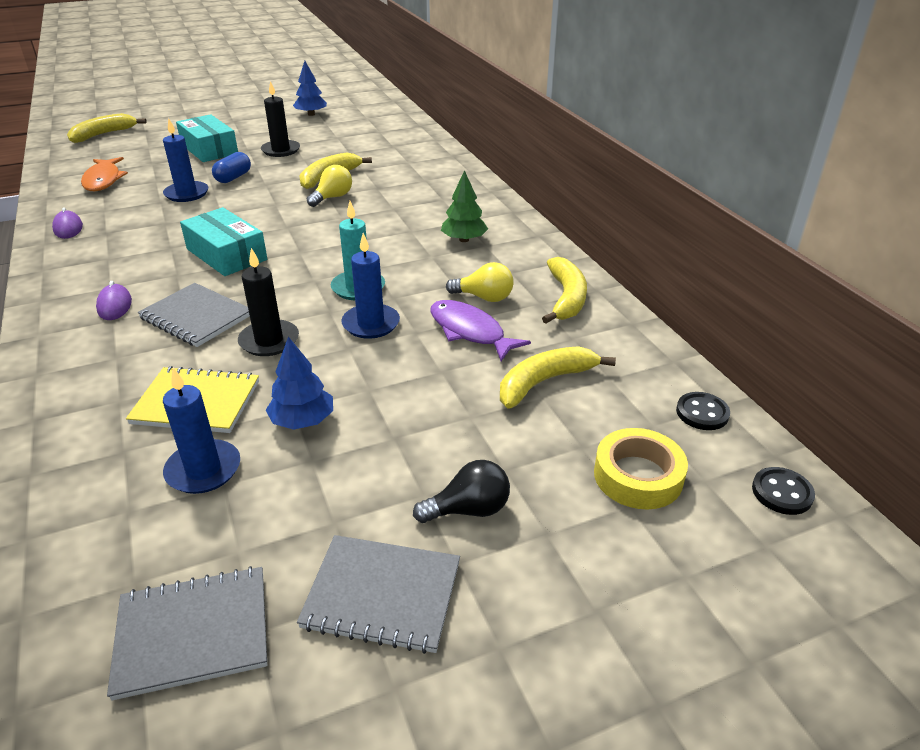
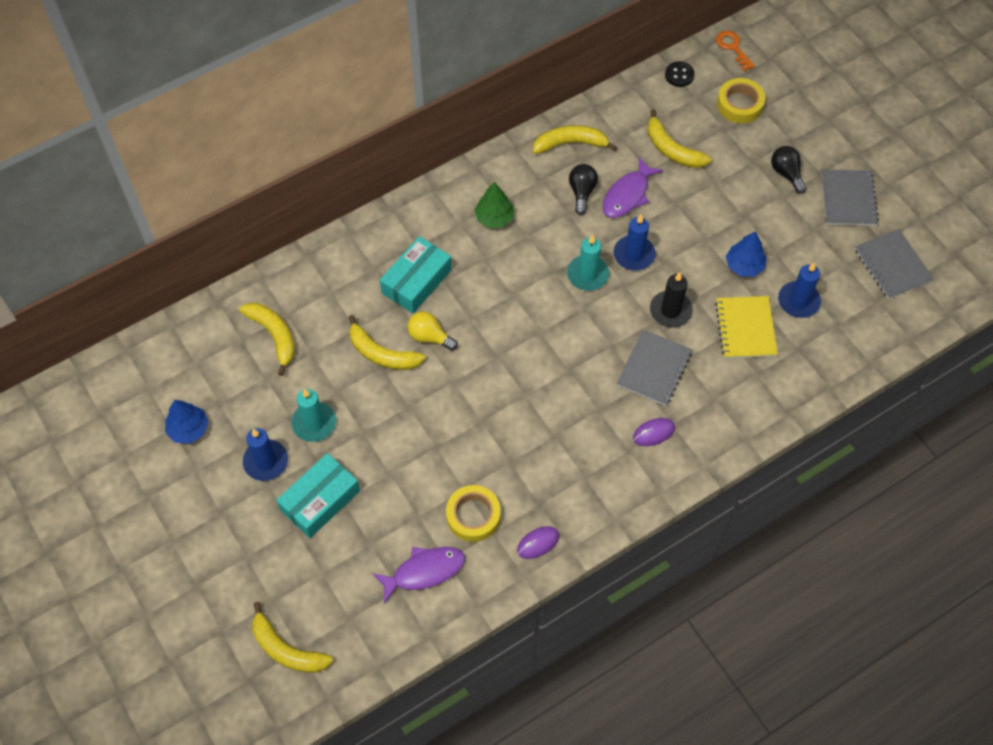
camera: 100 degrees left, 25 degrees up
orange fish [81,157,128,191] -> purple fish [372,547,465,604]
blue candle [163,118,209,202] -> blue candle moved to [243,428,288,481]
turquoise box [180,207,267,276] -> turquoise box moved to [380,236,452,314]
blue capsule [212,152,251,183] -> none
black candle [261,81,300,157] -> turquoise candle [291,389,336,442]
yellow light bulb [446,262,514,302] -> black light bulb [569,164,598,215]
black button [752,467,815,515] -> orange key [716,31,755,71]
none -> yellow banana [239,303,295,376]
none -> yellow tape [446,485,501,542]

